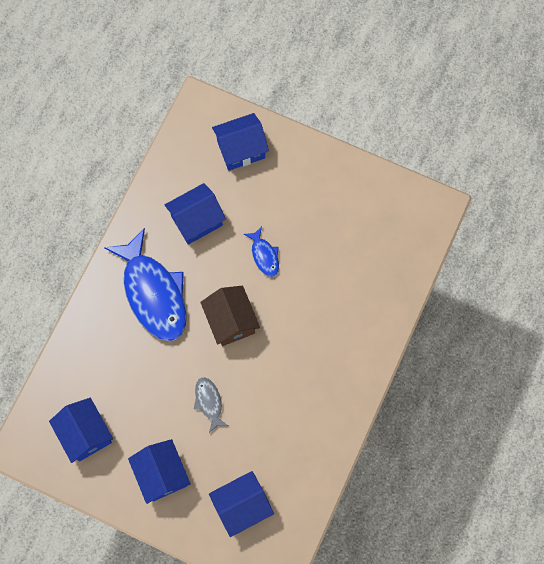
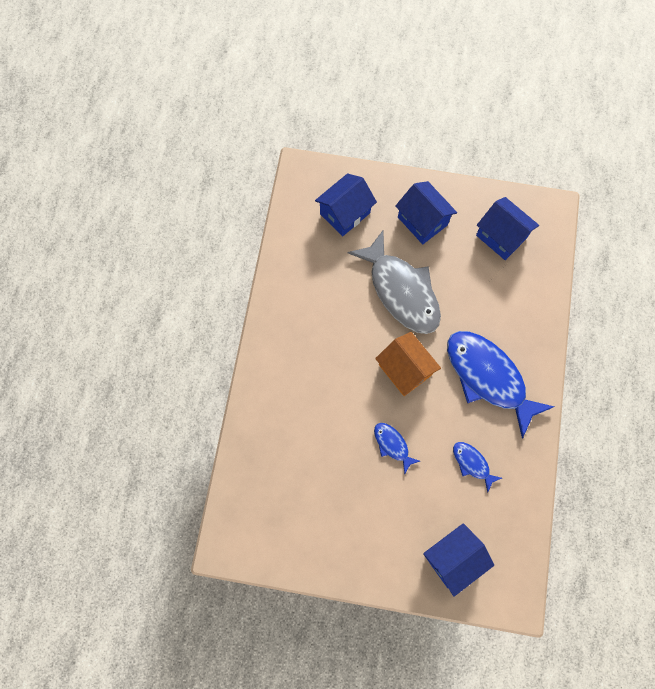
camera: 165 degrees right, 0 degrees up
blue house [165,183,226,245] -> blue fish [453,442,502,493]
grey fish [194,377,228,433] -> grey fish [347,231,441,334], size x2.22
brown house [200,285,260,346] -> orange house [375,332,441,396]

